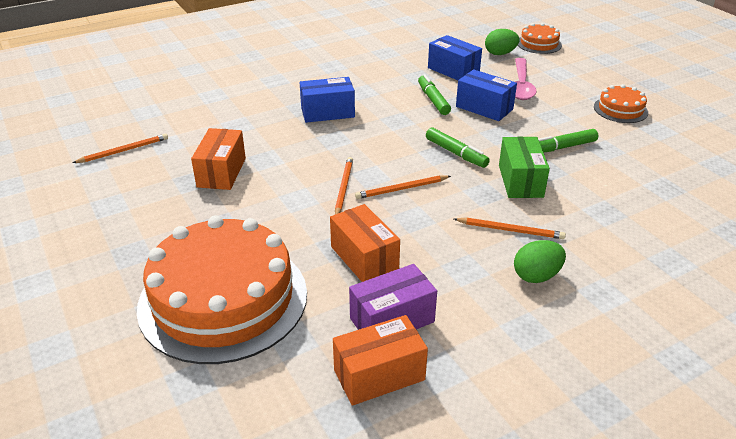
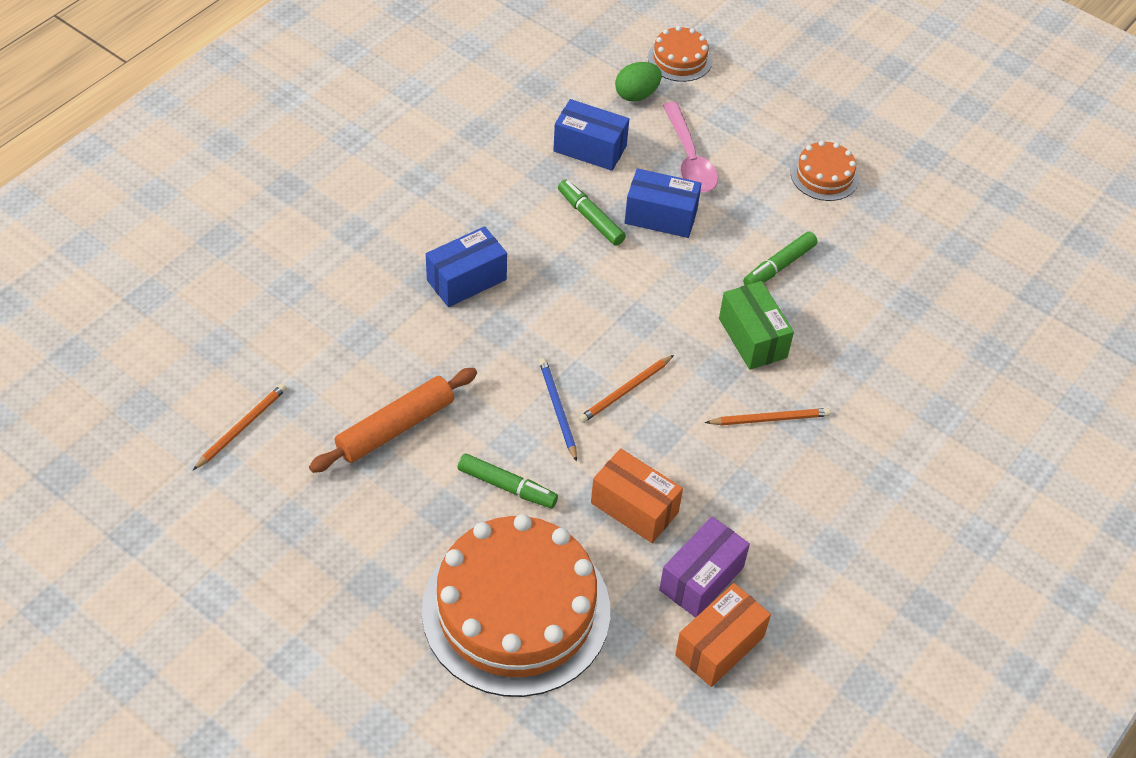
camera: 25 degrees left, 15 degrees up
orange box [191,128,246,190] -> orange rolling pin [309,368,477,473]
orange pencil [335,157,353,214] -> blue pencil [539,358,577,462]
green marker [426,127,490,168] -> green marker moved to [458,453,558,508]
green egg [514,240,566,283] -> none

